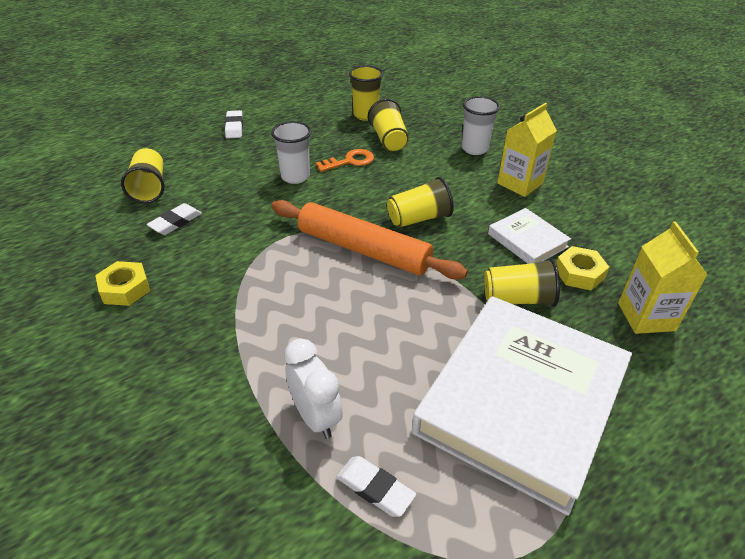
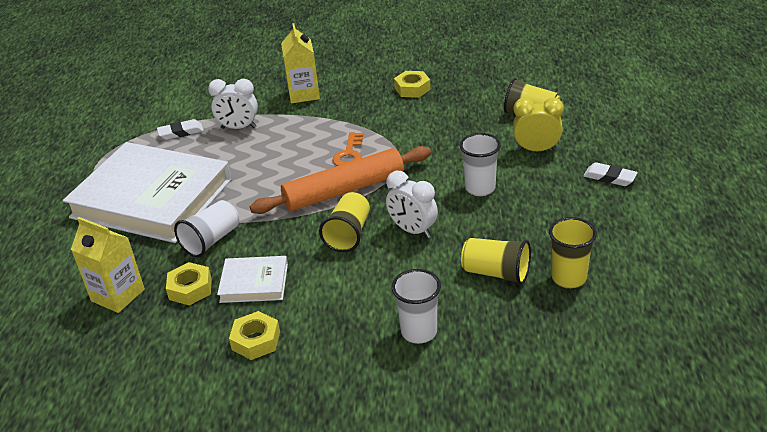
camera: 130 degrees right, 5 degrees down
white eraser [147,203,202,235] -> none
orange key [316,149,374,172] -> orange key moved to [332,132,363,166]
white book [412,296,632,516] -> white book turned 45 degrees counterclockwise [63,142,232,243]
yellow cup [484,258,560,307] -> white cup [174,200,239,258]
yellow carton [497,103,557,197] -> yellow carton moved to [281,23,320,103]
none -> yellow nut [229,311,280,360]
none -> white clock [386,171,438,238]
none -> yellow clock [513,98,564,151]

